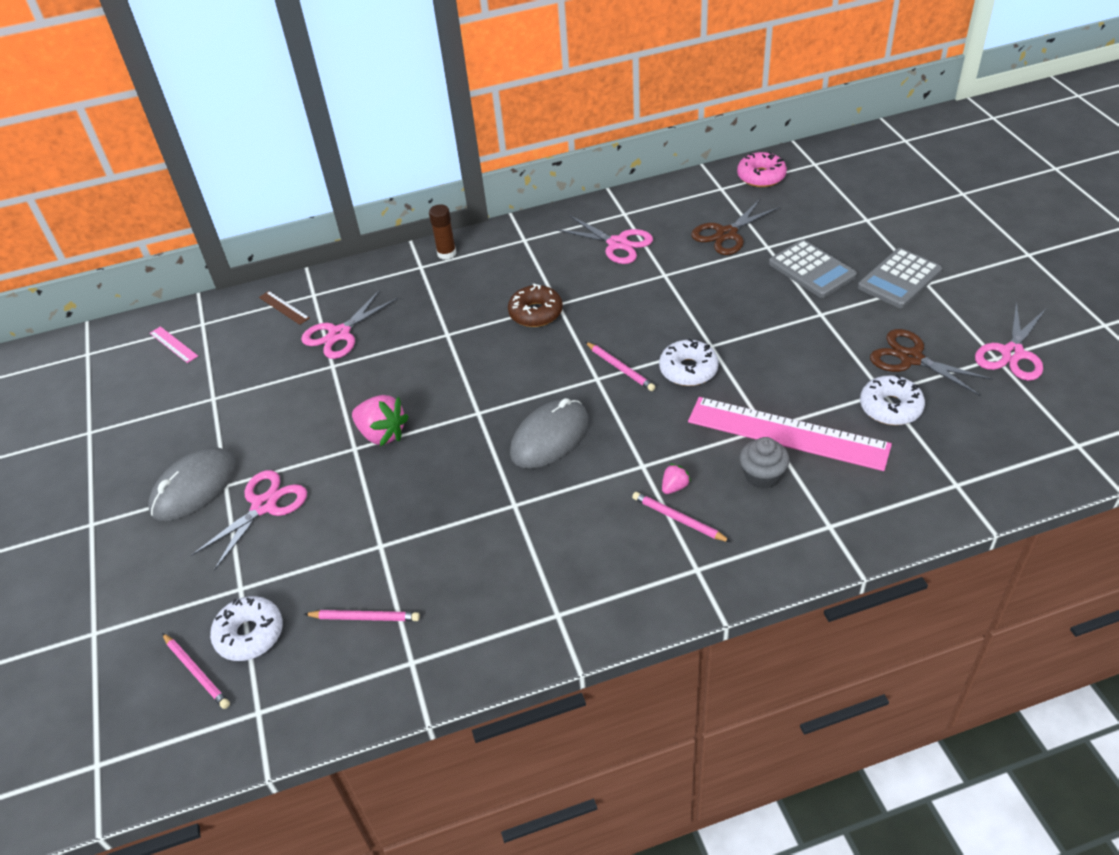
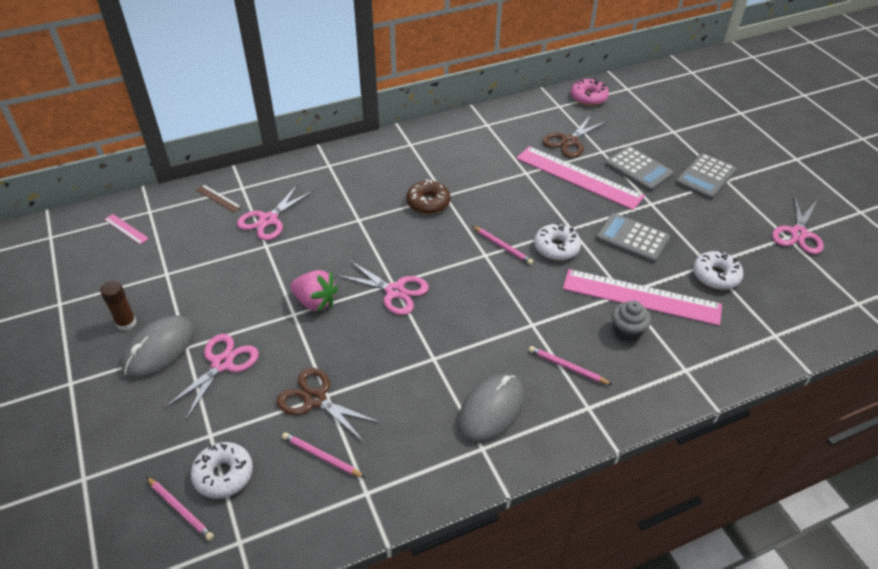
camera: 10 degrees left, 0 degrees up
pink pencil [304,610,420,621] -> pink pencil turned 150 degrees counterclockwise [282,432,365,478]
brown glue stick [429,204,456,260] -> brown glue stick moved to [100,281,137,331]
grey mouse [510,398,589,468] -> grey mouse moved to [457,374,524,444]
pink scissors [556,216,653,264] -> pink scissors moved to [336,260,429,315]
pink strawberry [662,463,691,494] -> none
brown scissors [870,329,993,396] -> brown scissors moved to [276,368,381,442]
none -> pink ruler [516,146,645,210]
none -> grey calculator [596,213,670,263]

